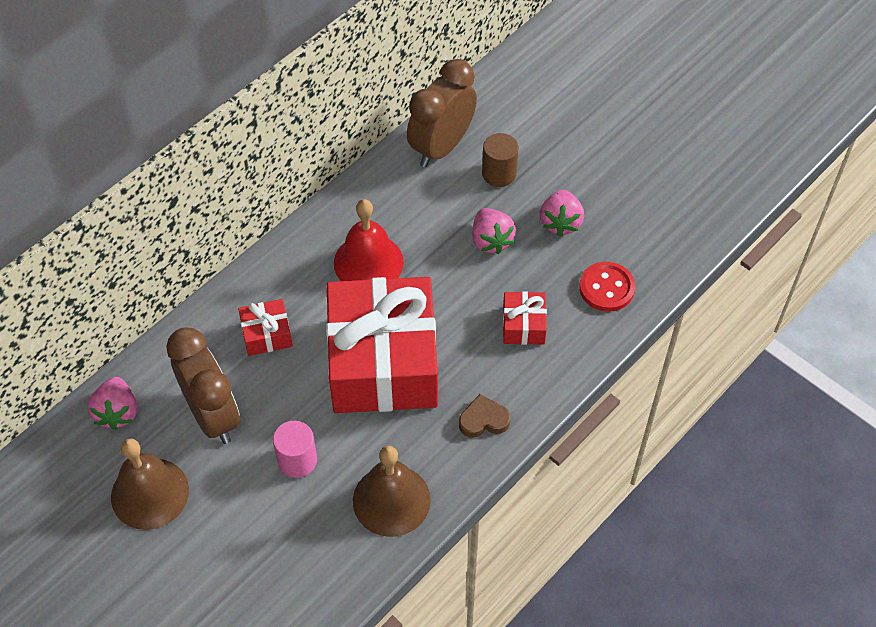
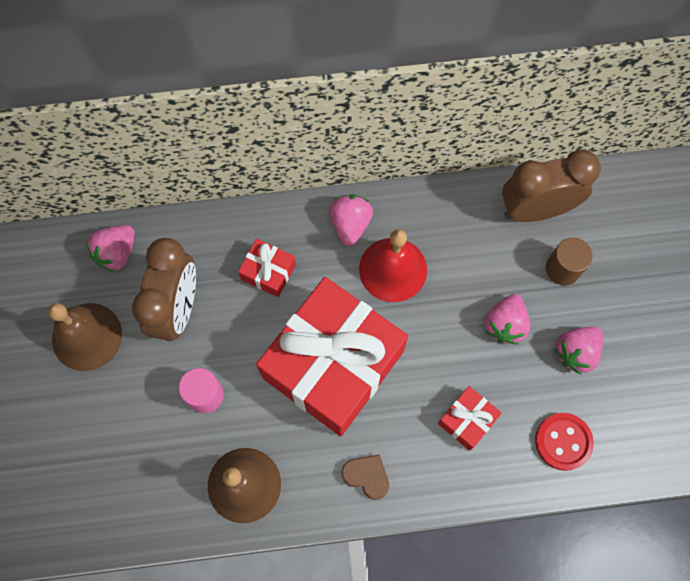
camera: 40 degrees right, 15 degrees up
none -> pink strawberry [329,194,373,246]

